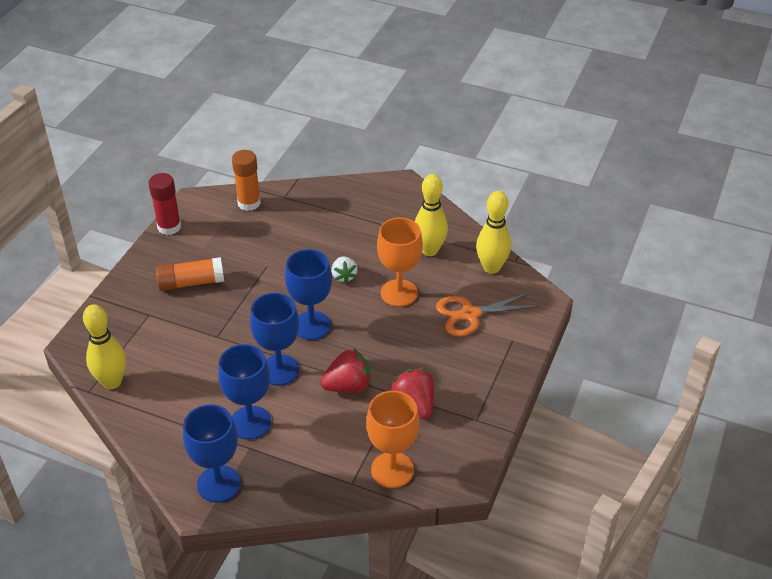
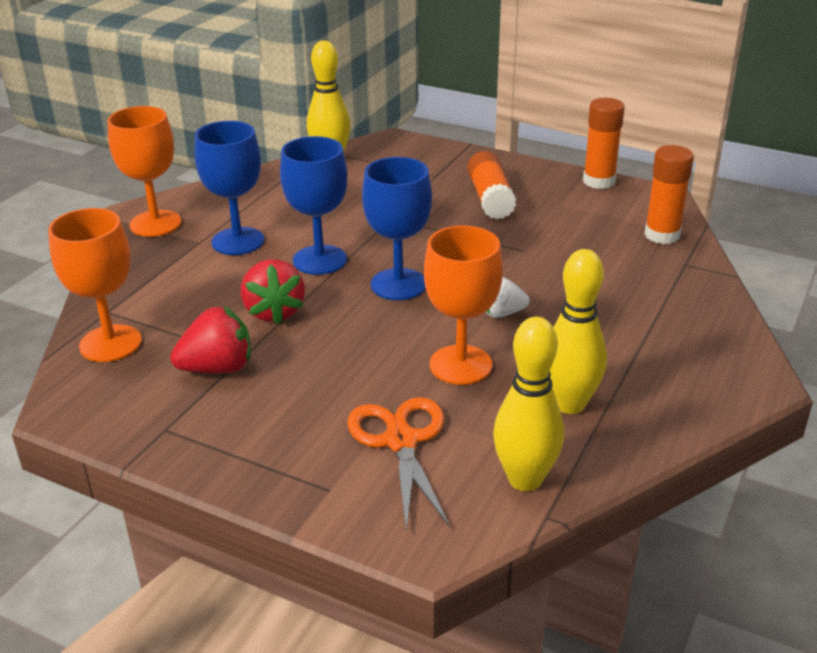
camera: 95 degrees right, 10 degrees down
red glue stick [149,173,181,235] -> orange glue stick [583,98,625,189]
blue goblet [183,404,241,502] -> orange goblet [108,106,181,237]

